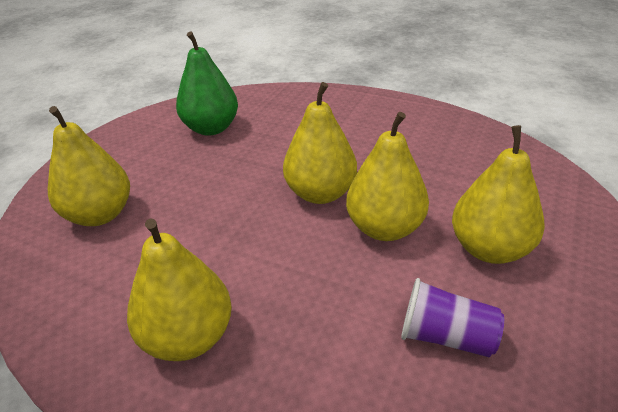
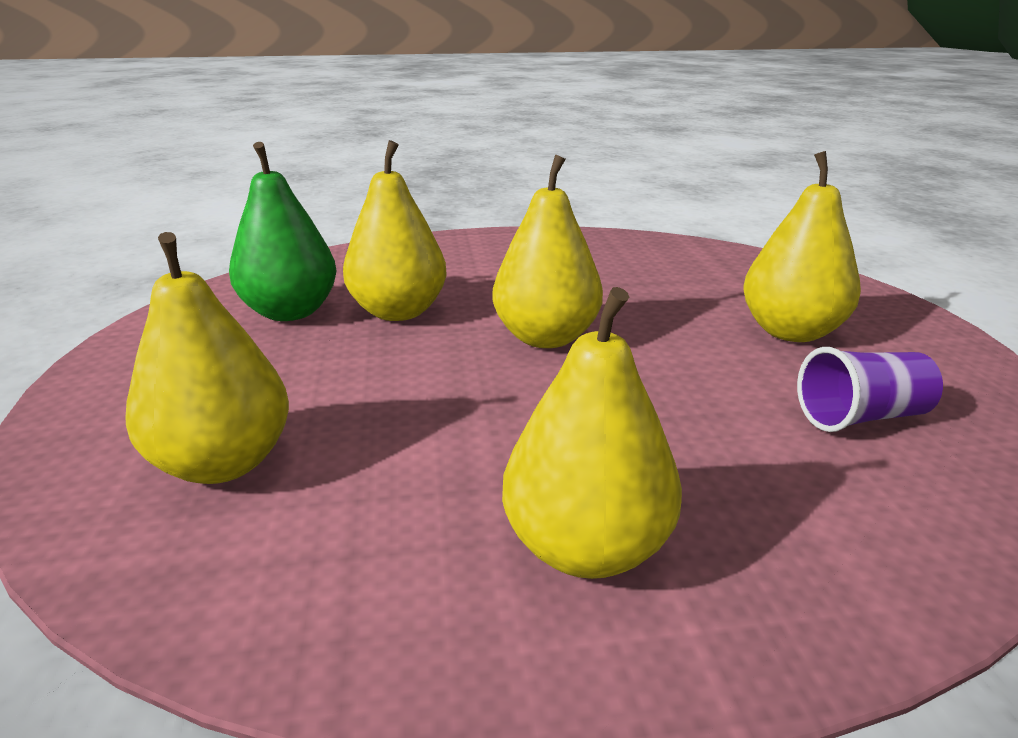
camera: 35 degrees left, 10 degrees down
yellow pear [346,112,429,241] -> yellow pear moved to [343,140,446,321]

